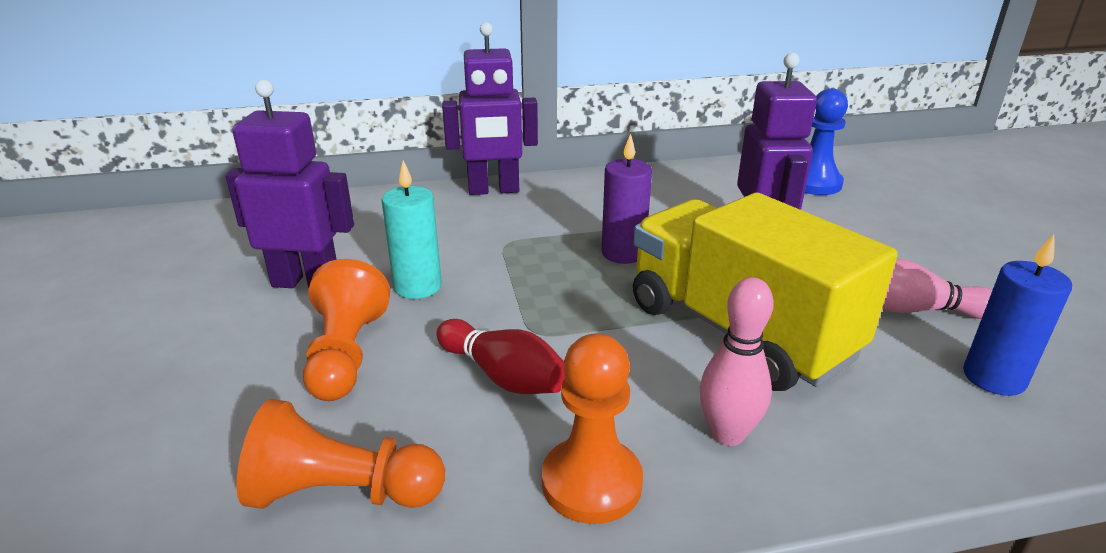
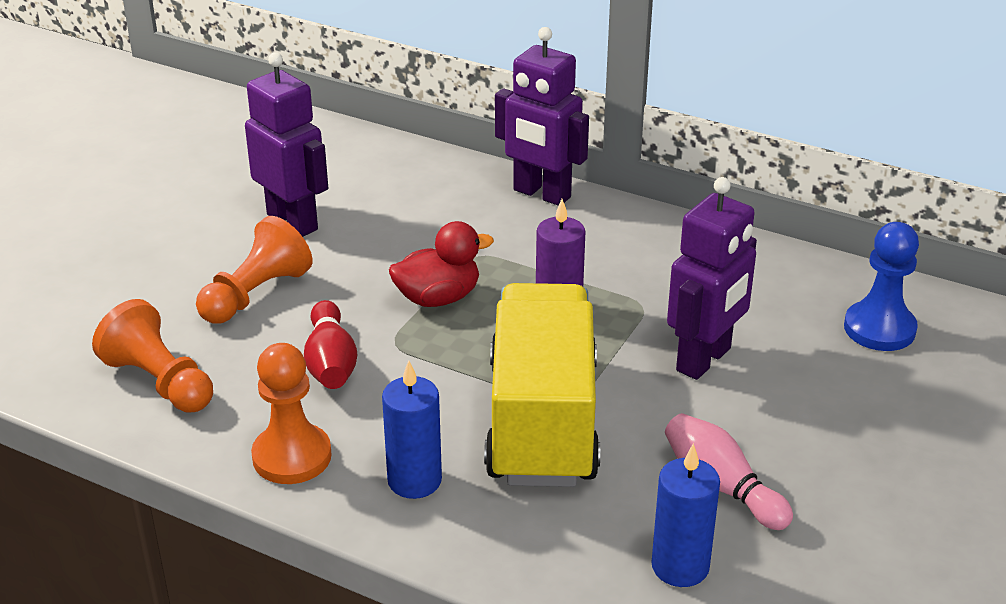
camera: 40 degrees right, 5 degrees up
turquoise candle [381,160,442,299] -> none
pink bowling pin [700,277,774,446] -> blue candle [382,360,442,499]
none -> red duck [389,221,494,307]

